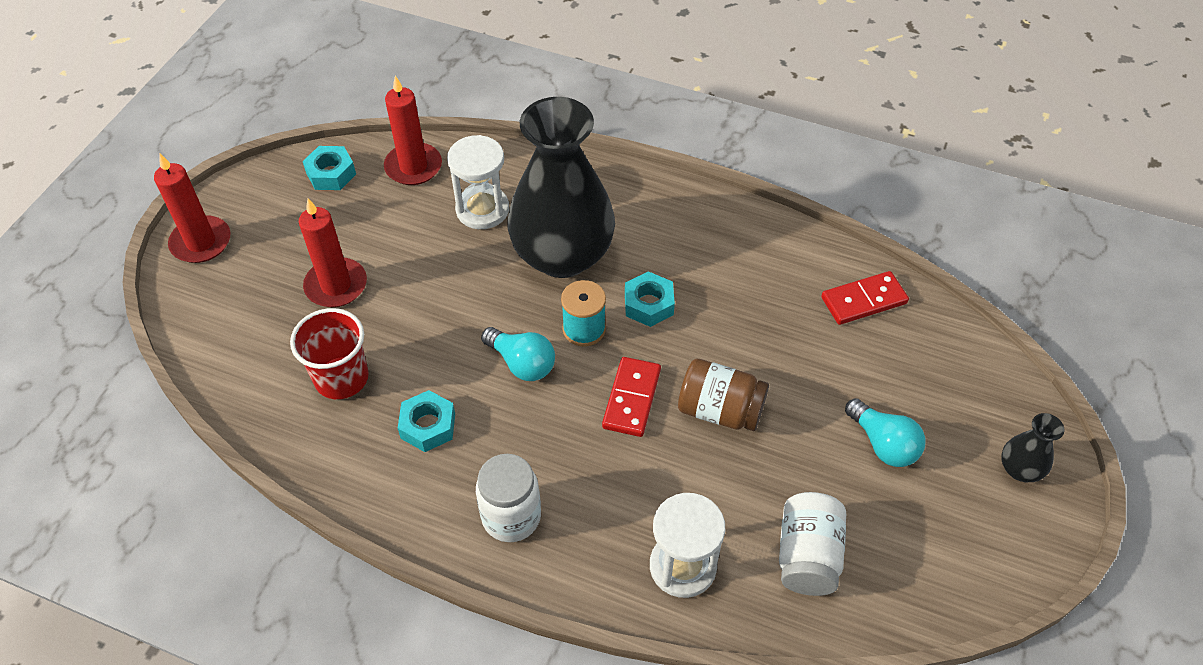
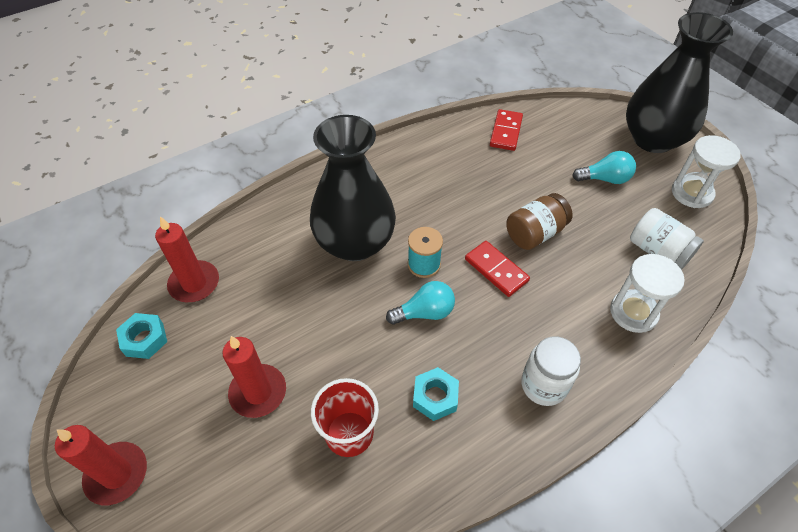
camera: 55 degrees left, 0 degrees up
white hourglass [447,135,509,229] -> white hourglass moved to [672,135,741,208]
turquoise nut [625,271,675,327] -> none
black vase [1001,413,1064,482] -> black vase [626,12,733,153], size x2.48

